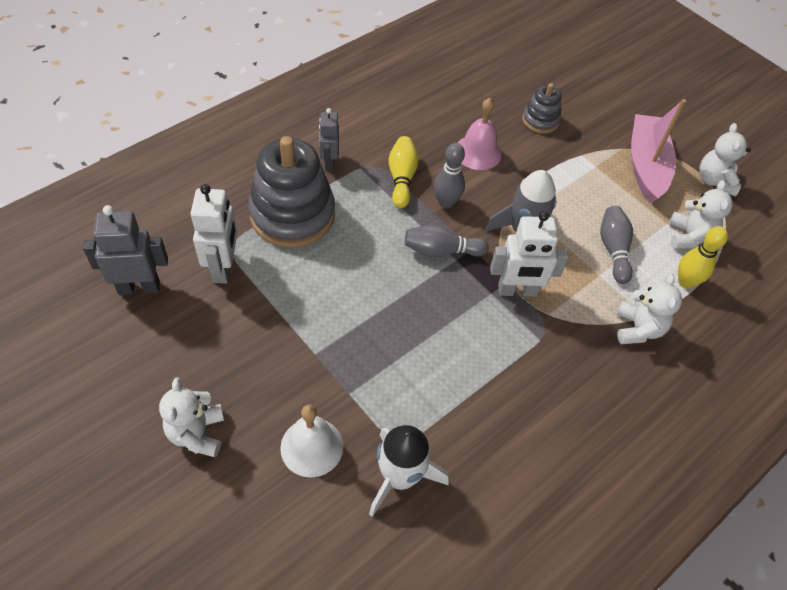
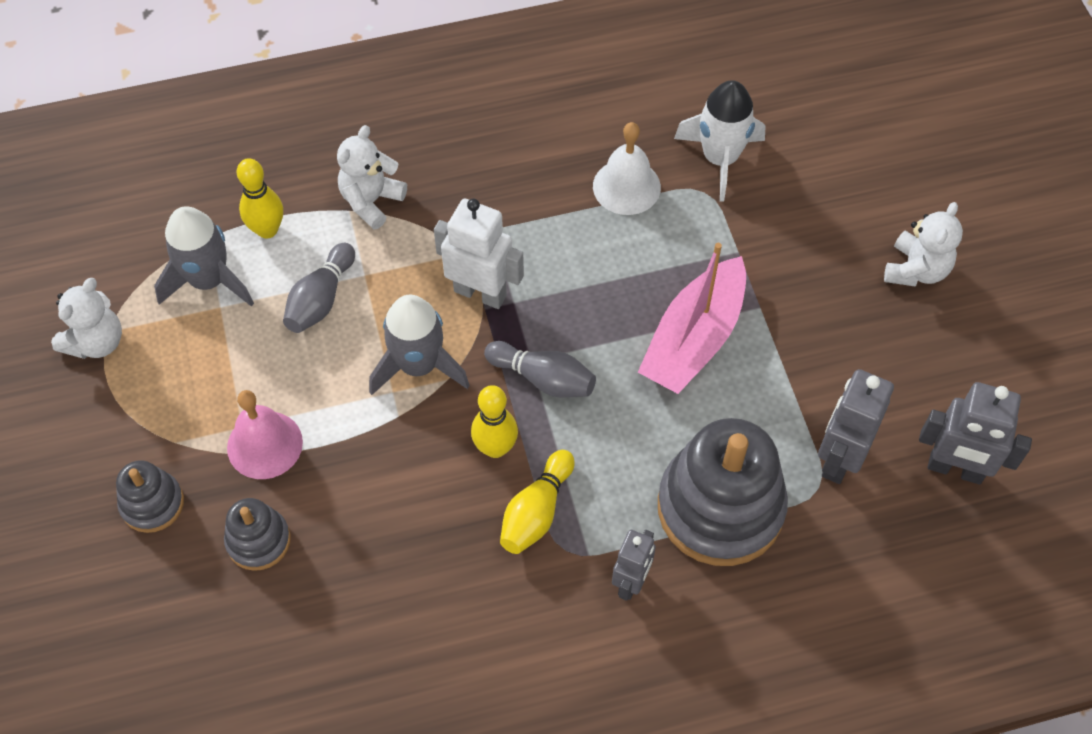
camera: 150 degrees left, 5 degrees up
white robot [190,184,238,284] -> grey robot [818,369,894,484]
white bell [280,404,343,478] -> white bell moved to [593,122,661,215]
grey bowling pin [434,143,465,208] -> yellow bowling pin [471,385,518,458]
pink bell [458,98,502,170] -> pink bell moved to [227,390,303,479]
pink boat [631,99,686,203] -> pink boat moved to [638,243,746,394]
white teddy bear [669,180,732,249] -> grey rocket [154,206,254,307]
none -> grey stacking toy [116,461,184,533]

